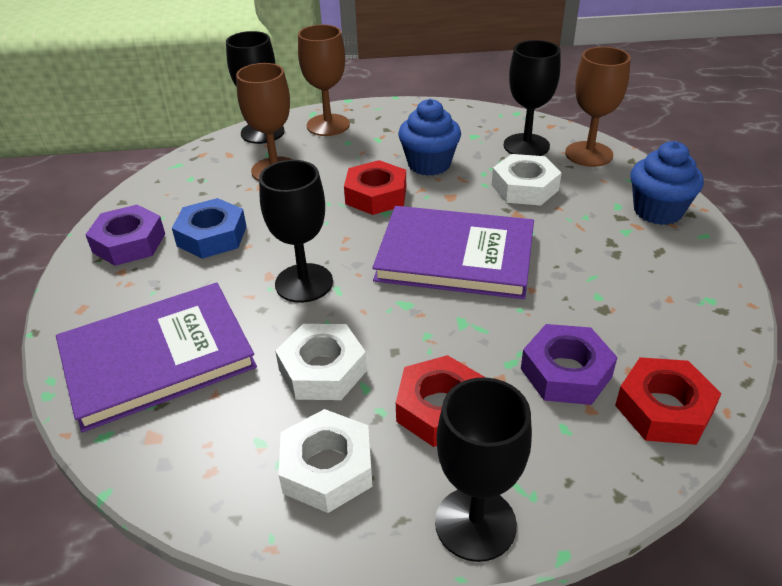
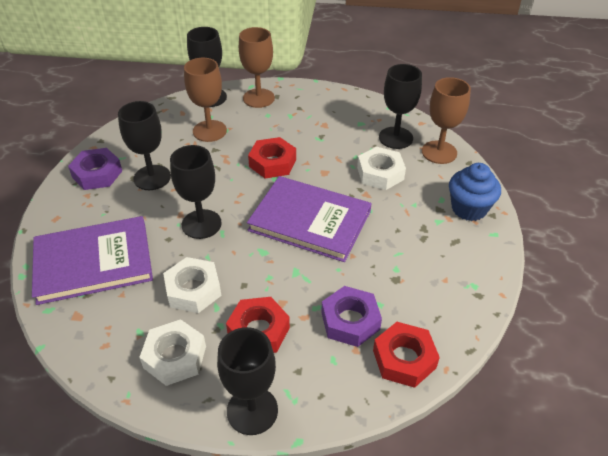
camera: 10 degrees right, 5 degrees up
blue nut [172,198,247,259] -> black goblet [118,101,171,190]
blue cupcake [398,99,461,176] -> none

